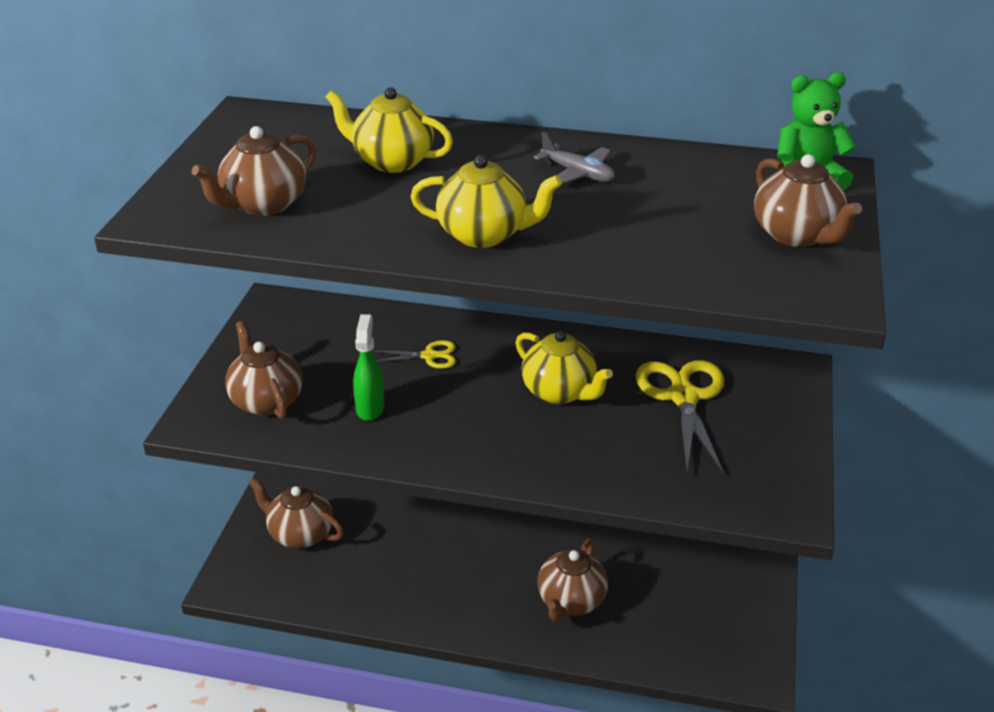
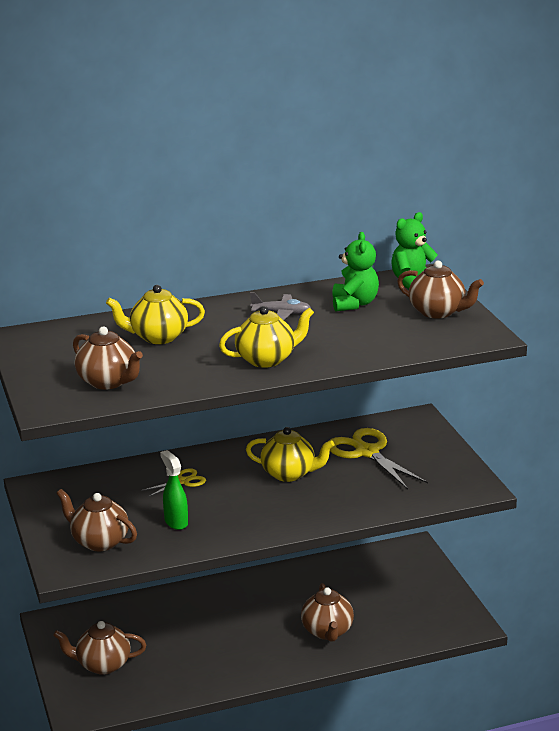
camera: 30 degrees left, 10 degrees down
brown teapot [192,126,316,216] -> brown teapot turned 60 degrees counterclockwise [73,327,143,390]
none -> green teddy bear [332,232,379,311]

